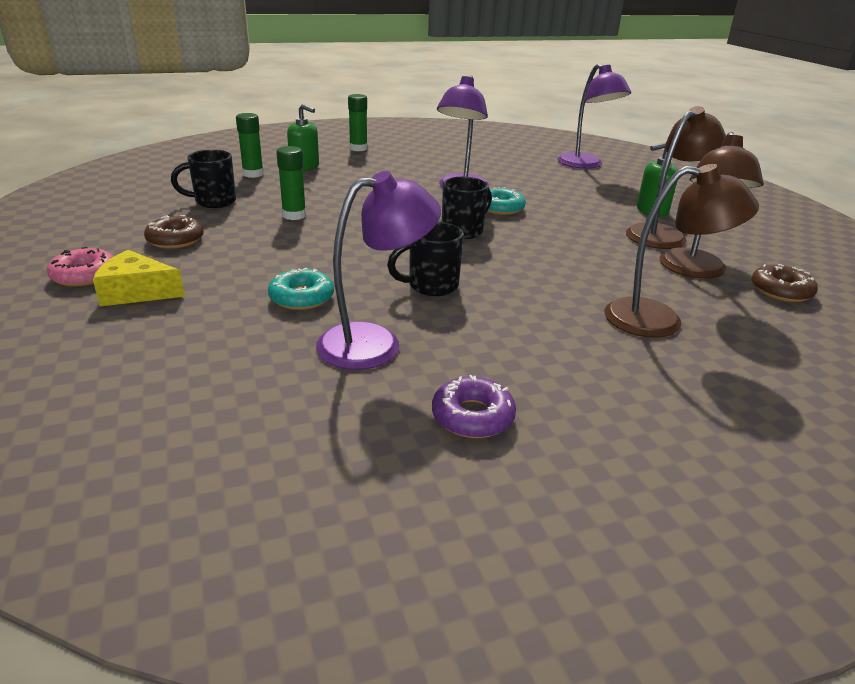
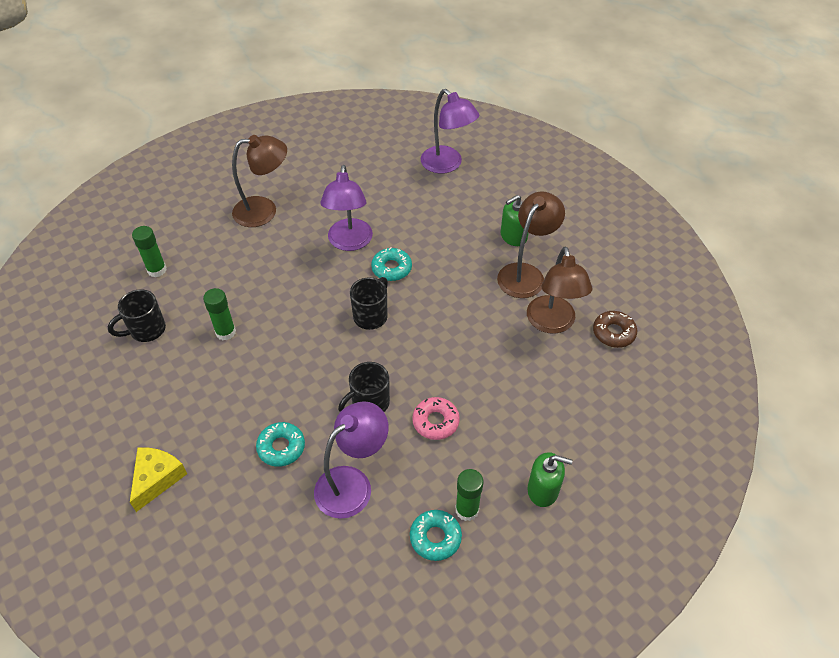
camera: 15 degrees left, 20 degrees up
pink donut [47,247,114,287] -> pink donut moved to [412,397,460,440]
yellow cheese [93,250,185,306] -> yellow cheese turned 120 degrees clockwise [130,448,187,512]
brown donut [144,215,204,249] -> none
green soap dispenser [287,104,319,171] -> green soap dispenser moved to [528,452,573,507]
green glue stick [348,94,367,151] -> green glue stick moved to [455,469,483,521]
purple donut [432,375,516,438] -> turquoise donut [410,510,462,561]
brown lamp [605,164,759,338] -> brown lamp moved to [232,135,287,227]

